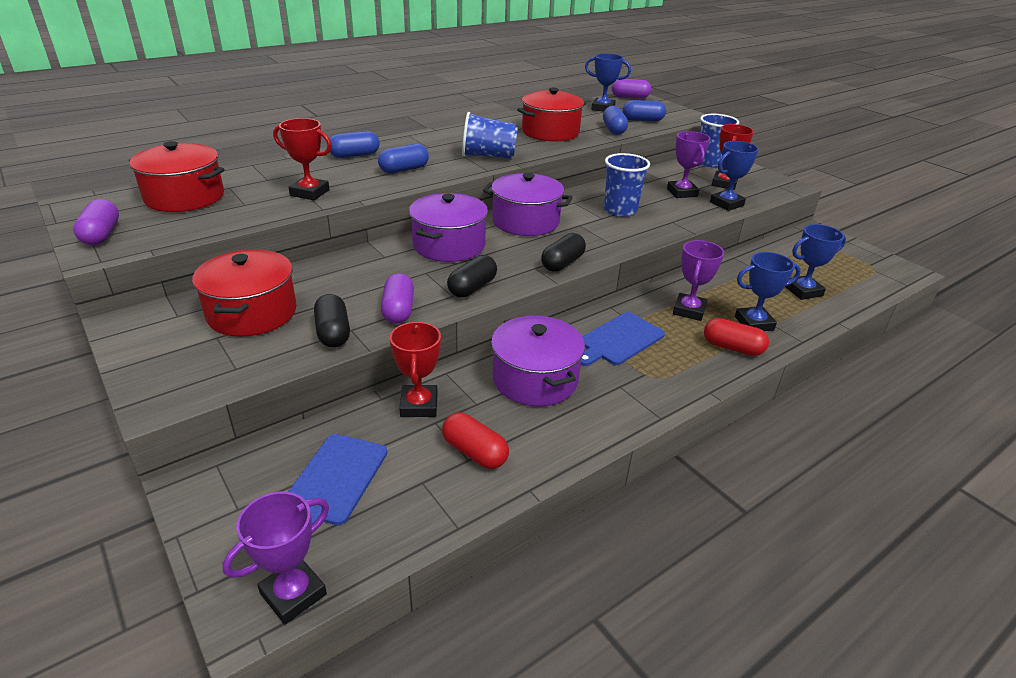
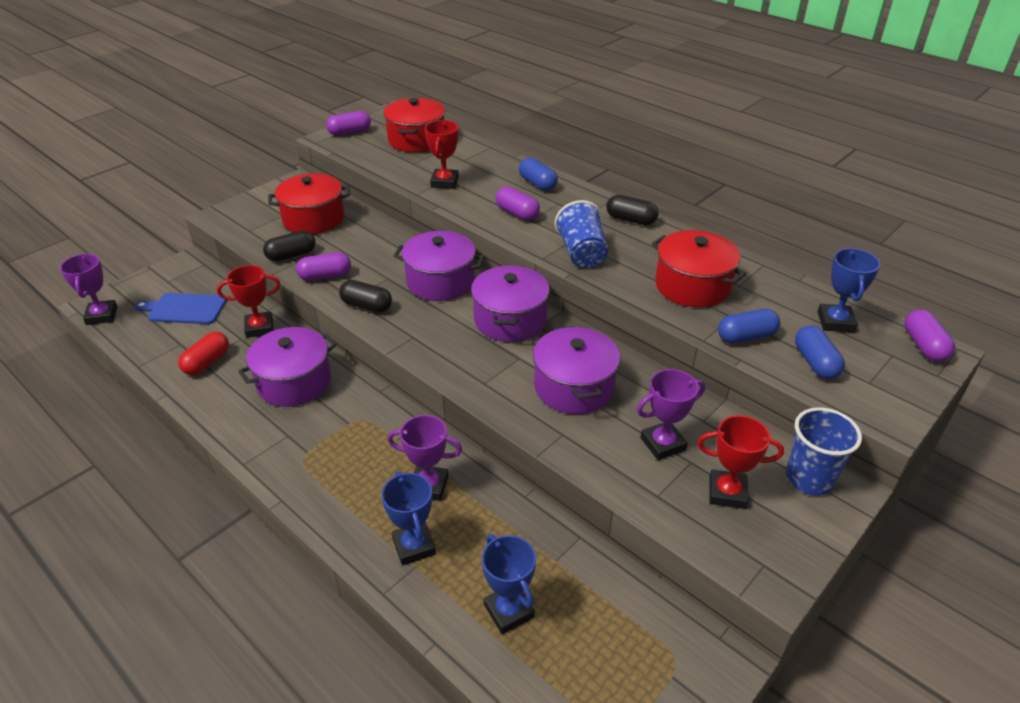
camera: 80 degrees right, 5 degrees up
purple trophy [222,492,329,624] -> purple trophy turned 45 degrees clockwise [60,254,117,325]
blue capsule [378,144,429,173] -> purple capsule [496,187,540,221]
black capsule [541,233,586,272] -> black capsule moved to [606,195,659,225]
blue cutting board [581,312,665,366] -> none
blue cup [604,153,650,217] -> purple pot [533,326,620,414]
red capsule [704,318,769,356] -> none
blue trophy [710,141,759,211] -> none

